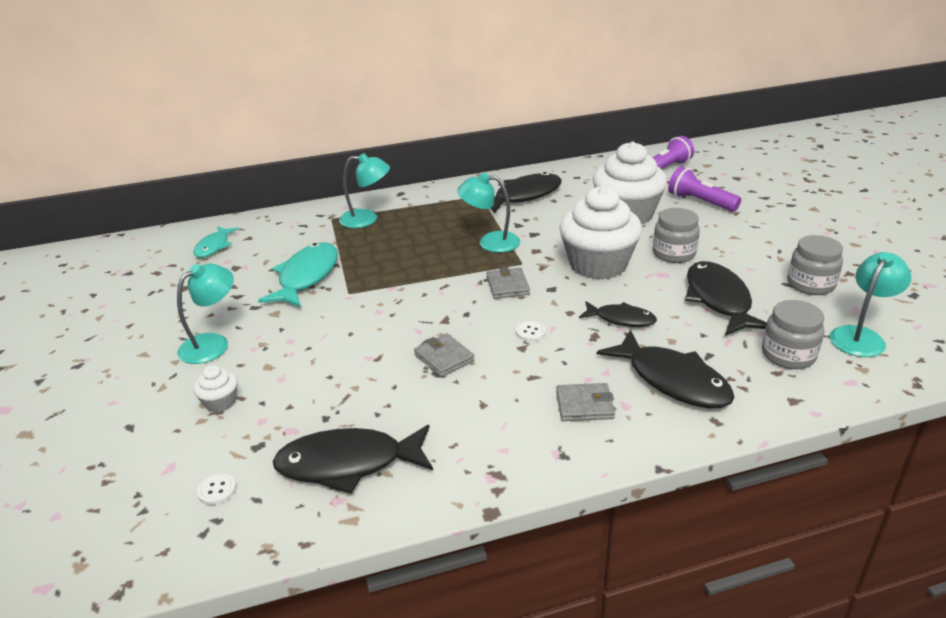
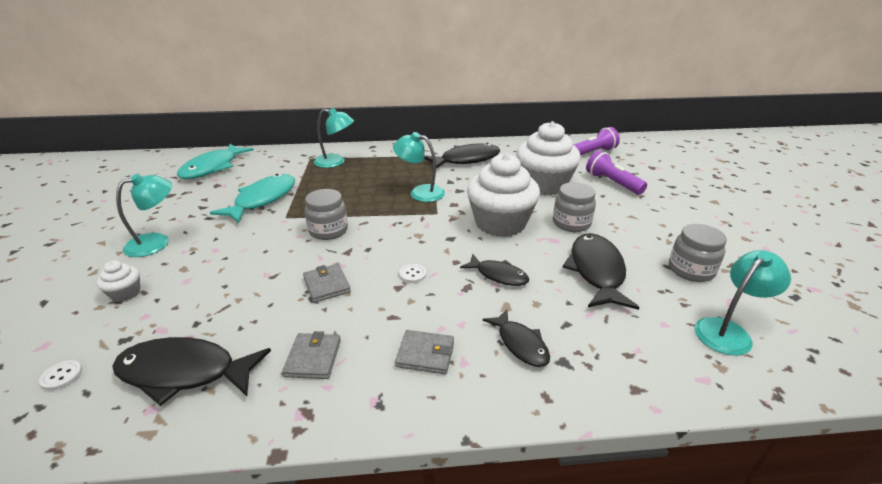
camera: 10 degrees right, 0 degrees up
turquoise fish [194,226,239,258] -> turquoise fish [177,144,254,179], size x1.69
grey wallet [486,267,530,299] -> grey wallet moved to [282,331,341,379]
black fish [597,330,735,408] -> black fish [483,309,550,367], size x0.59
grey jar [762,300,824,369] -> grey jar moved to [305,189,348,240]

